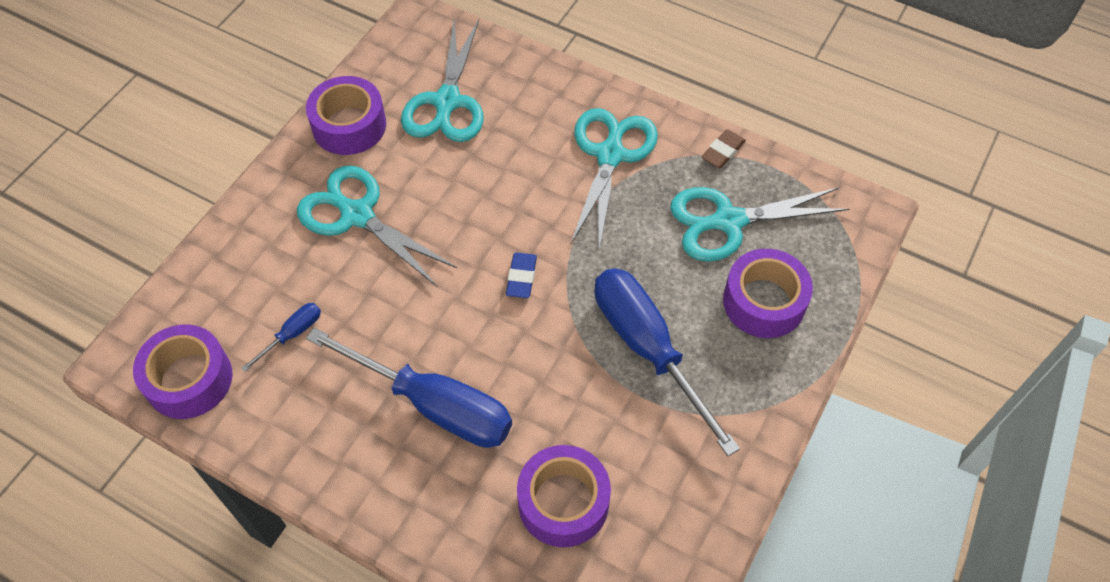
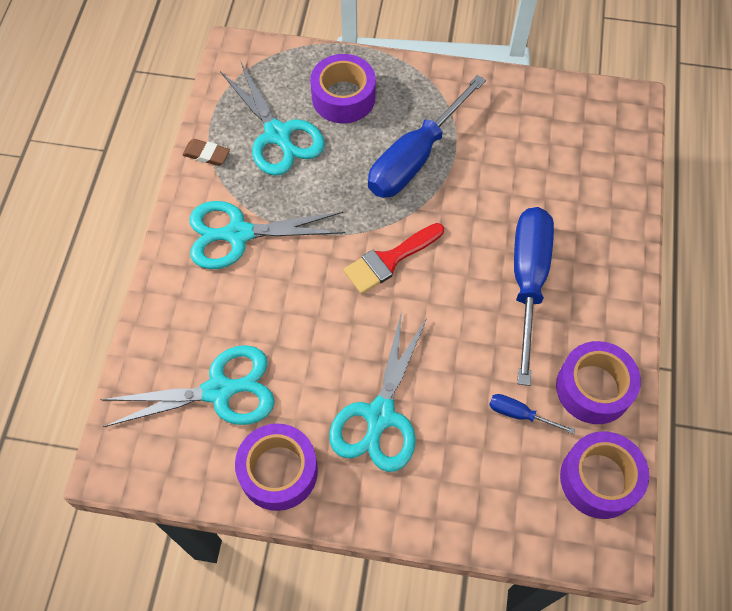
camera: 110 degrees left, 5 degrees up
blue eraser [506,253,537,298] -> red brush [343,223,444,294]
purple tape [517,445,611,547] -> purple tape moved to [556,341,641,424]

